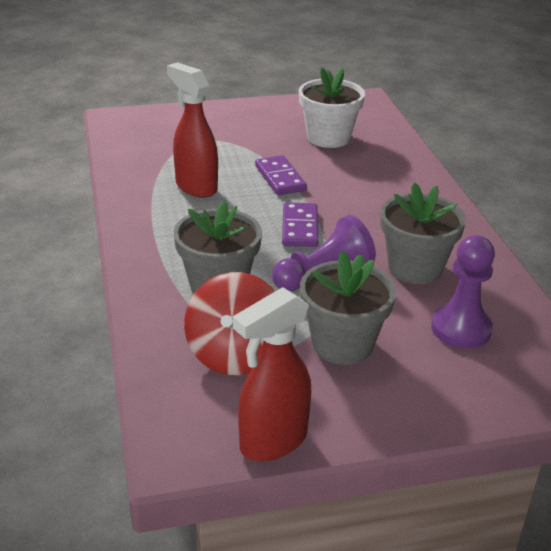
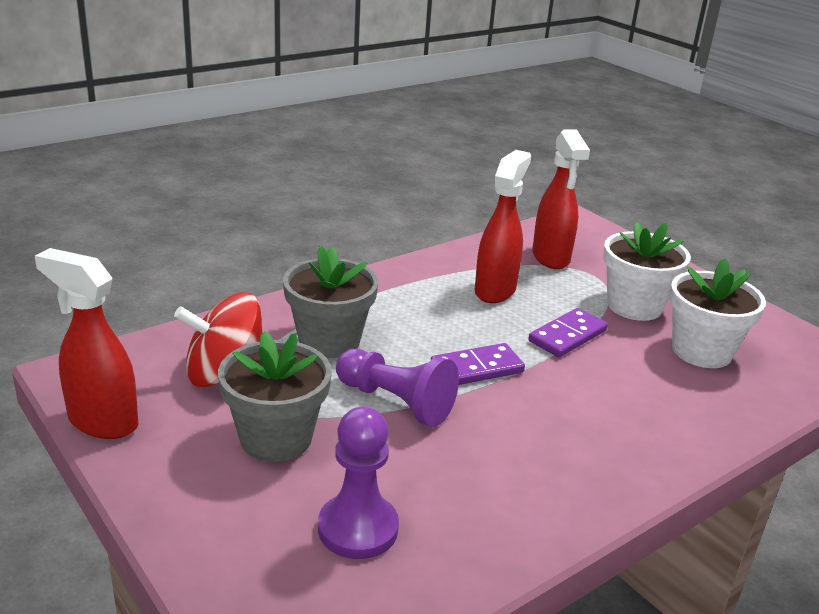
camera: 65 degrees right, 5 degrees down
grey flower pot [380,183,466,284] -> none
none -> red spray bottle [532,129,590,269]
none -> white flower pot [603,222,691,321]

